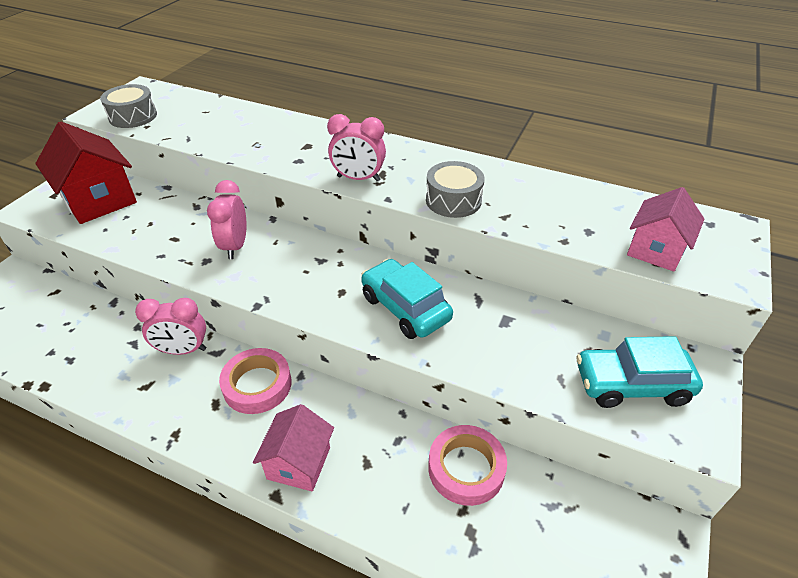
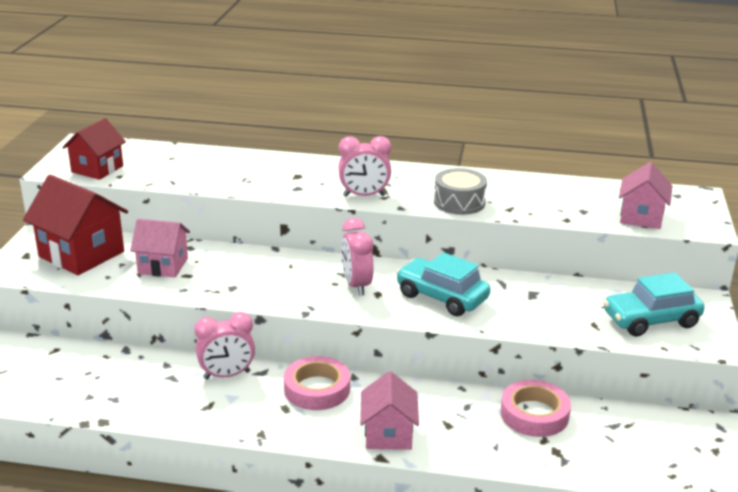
camera: 15 degrees left, 15 degrees down
grey drum [100,84,157,128] -> red house [62,118,126,180]
pink clock [207,180,247,259] -> pink clock moved to [341,218,374,296]
none -> pink house [130,219,190,278]

